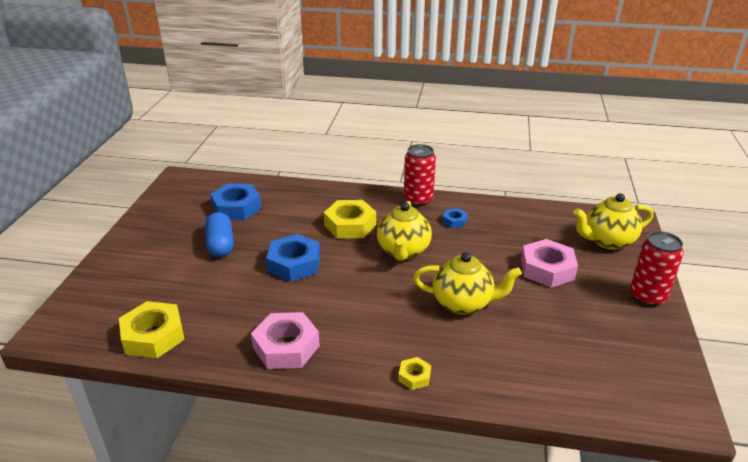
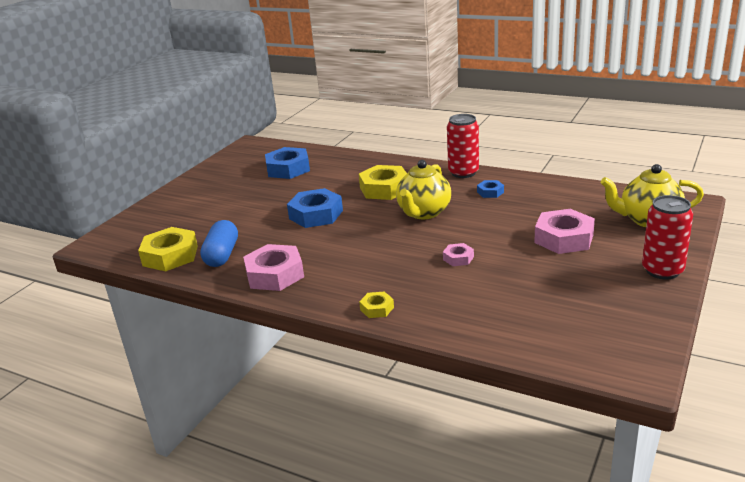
camera: 20 degrees right, 5 degrees down
blue capsule [205,212,234,257] -> blue capsule moved to [200,220,238,267]
yellow teapot [413,252,522,315] -> pink nut [443,243,474,266]

